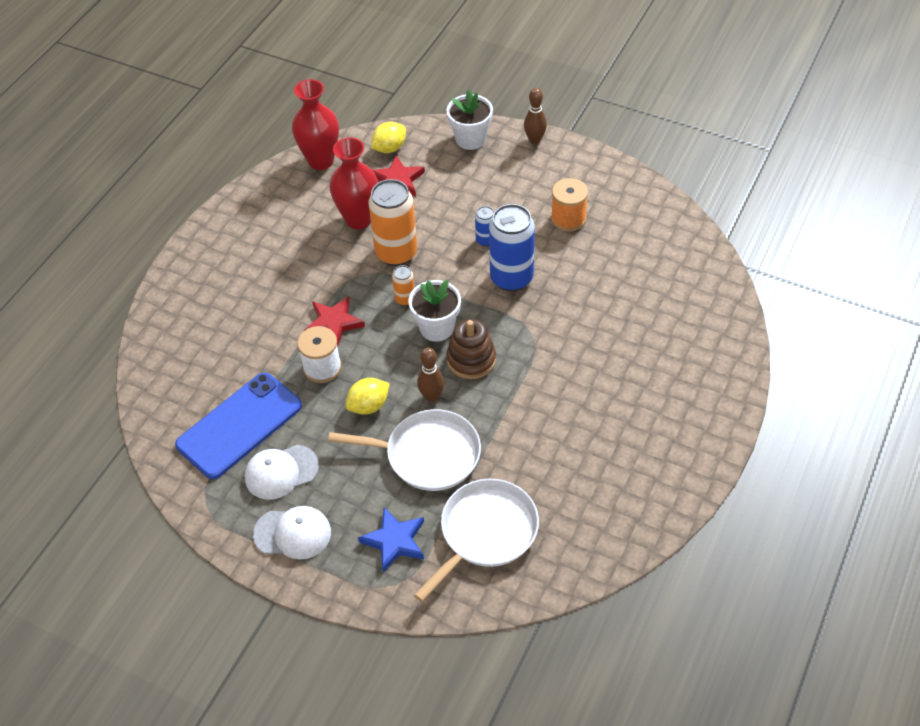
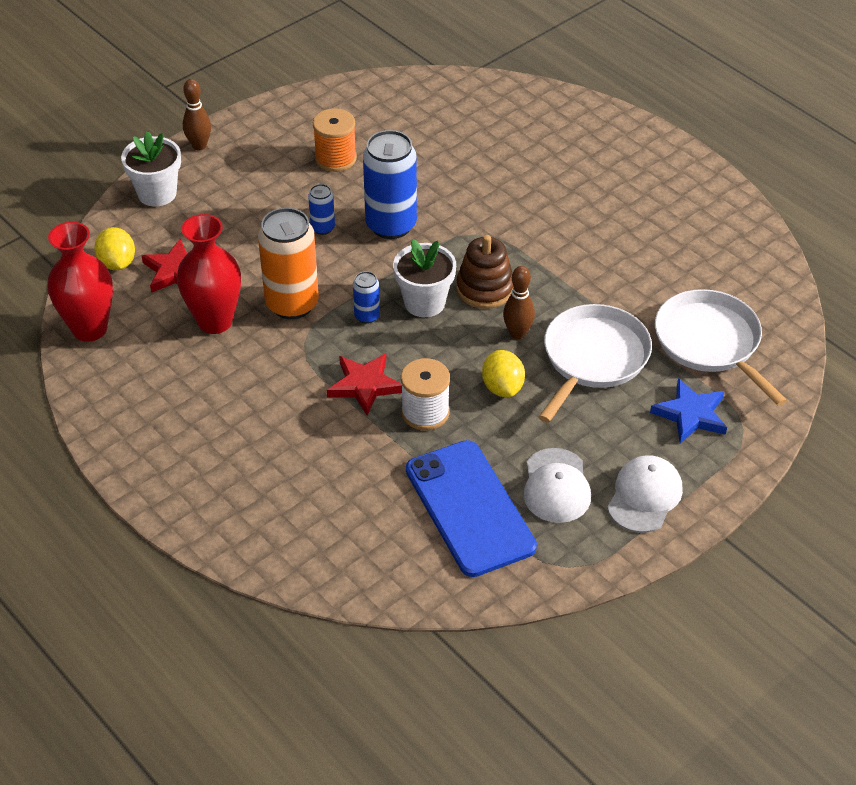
camera: 70 degrees left, 5 degrees down
orange can [392,265,415,306] -> blue can [353,271,380,324]

